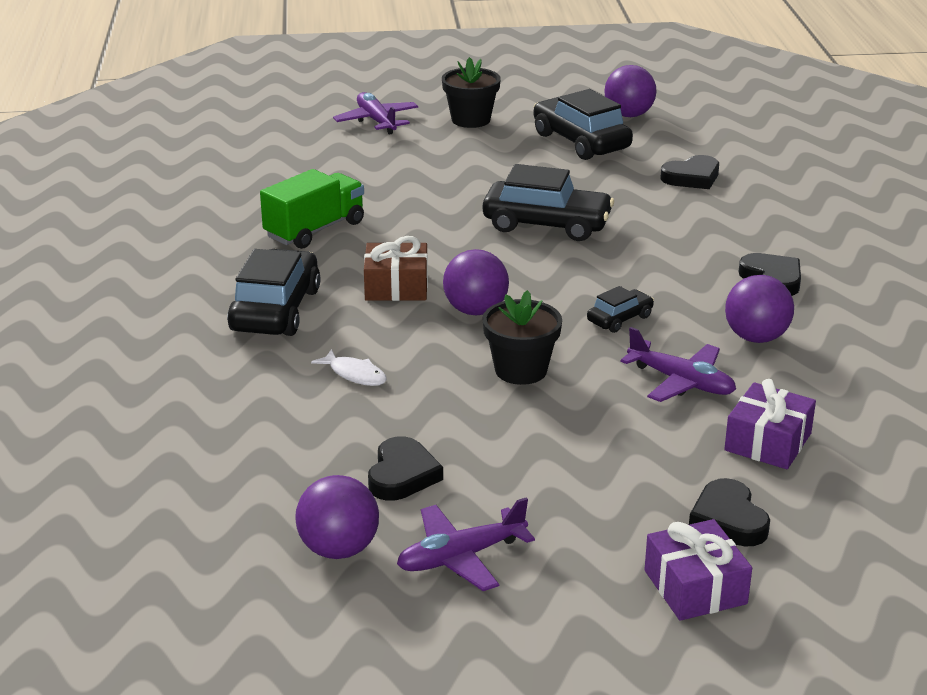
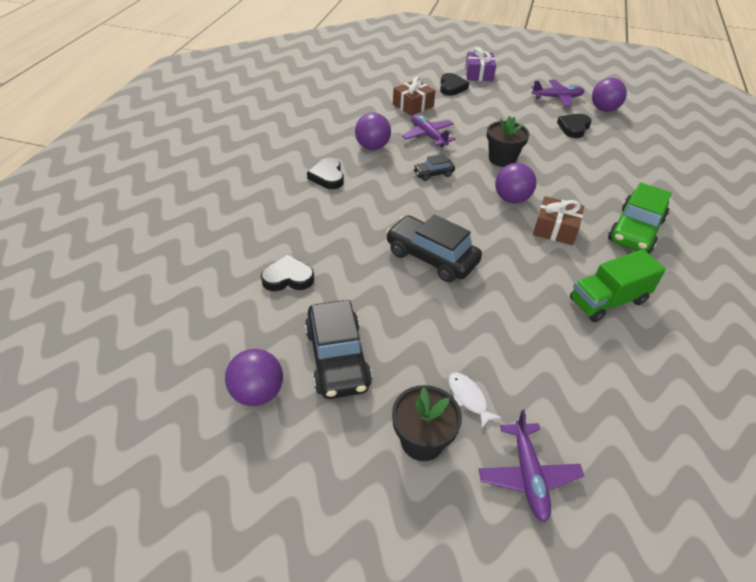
camera: 160 degrees left, 15 degrees up
black car [227,249,321,336] -> green car [608,182,672,254]
white fish [311,349,387,386] -> white fish moved to [448,372,502,428]
purple gift [724,379,816,469] -> brown gift [393,77,435,116]

